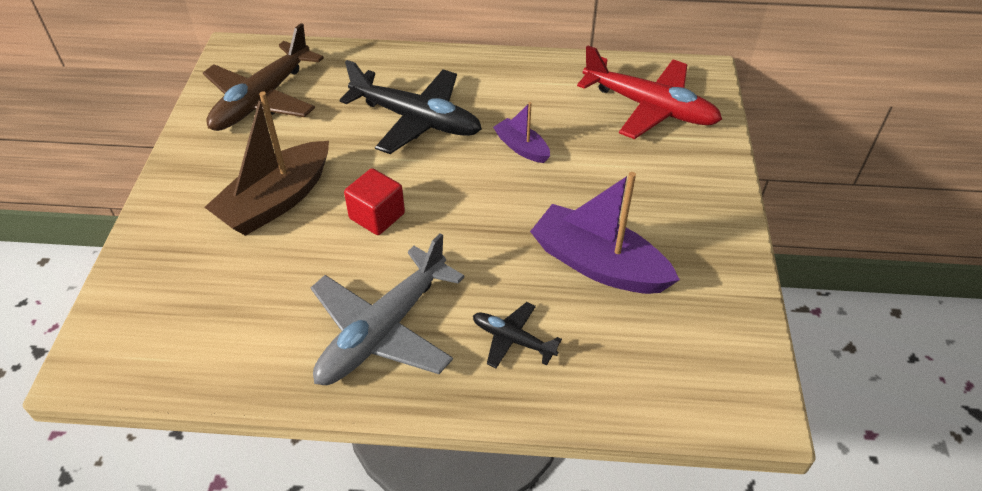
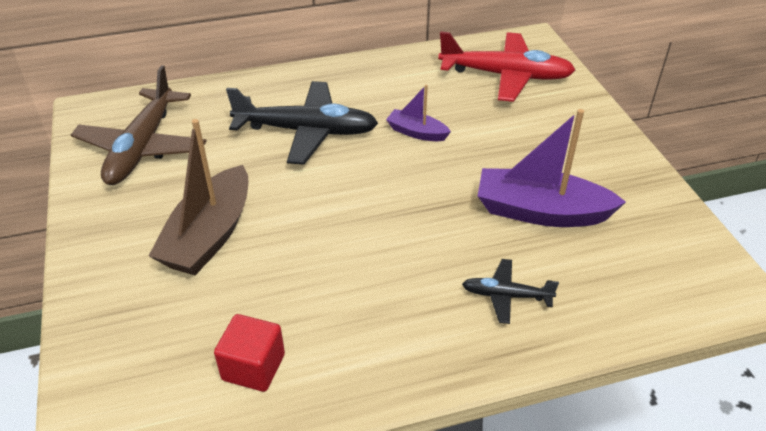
camera: 20 degrees left, 5 degrees down
grey plane [311,233,465,385] -> none
red cube [344,168,405,235] -> red cube moved to [214,314,285,392]

